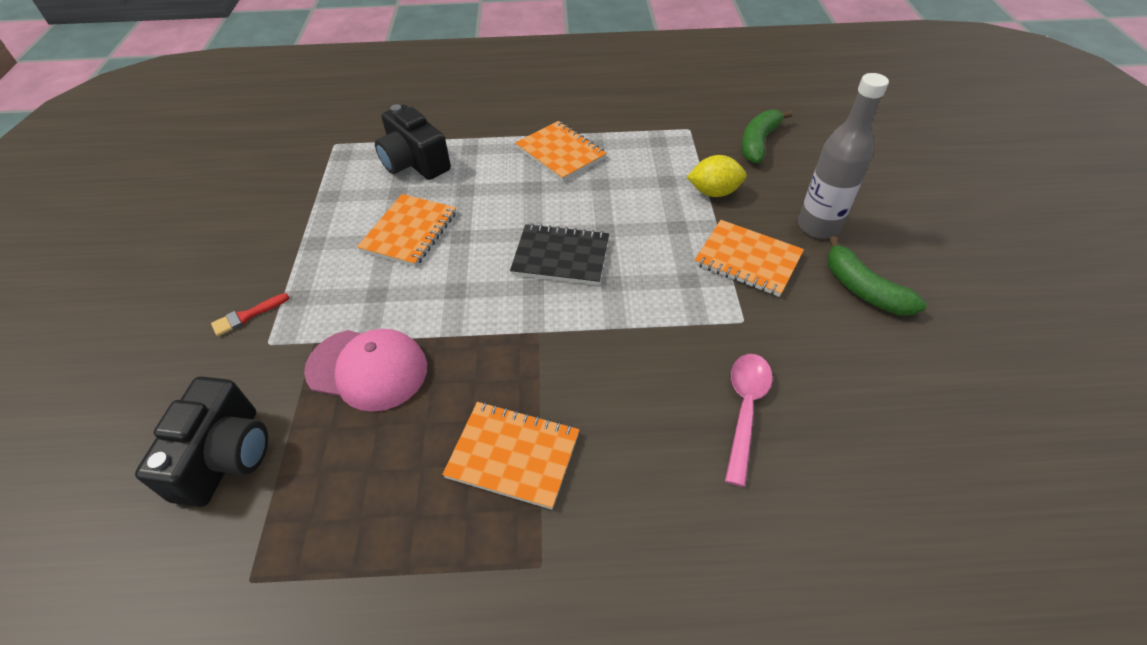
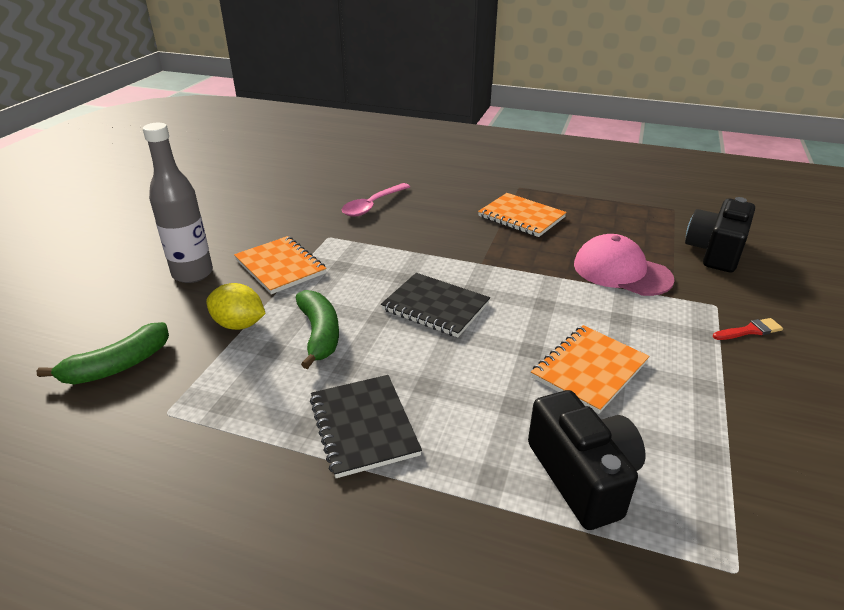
camera: 160 degrees left, 15 degrees down
orange notebook [515,121,607,181] -> black notebook [310,375,422,478]
green banana [827,236,927,316] -> green banana moved to [296,290,339,369]

